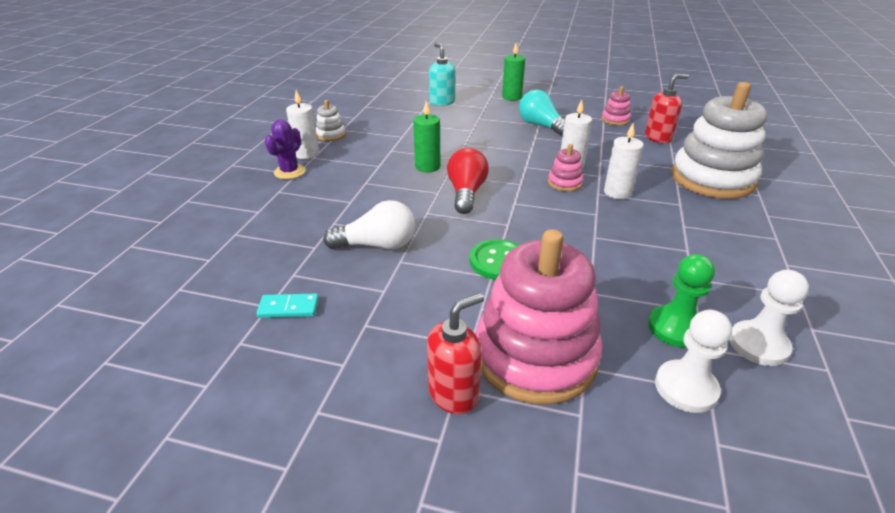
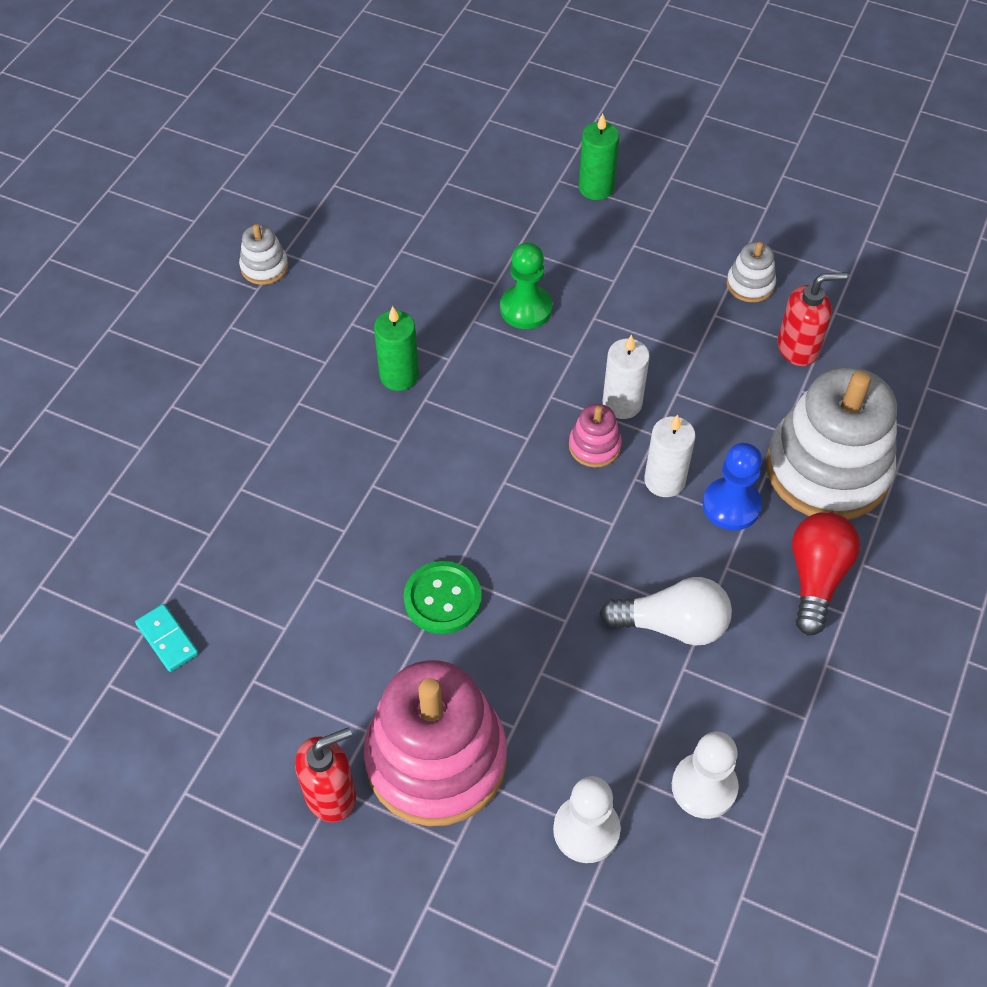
camera: 10 degrees right, 20 degrees up
turquoise domino [256,293,319,318] -> turquoise domino turned 45 degrees clockwise [135,604,199,672]
purple cactus [265,120,306,179] -> none
white candle [286,90,319,159] -> none
white light bulb [323,200,415,249] -> white light bulb moved to [600,577,732,646]
turquoise soap dispenser [429,43,455,106] -> none
red light bulb [447,148,489,214] -> red light bulb moved to [792,512,860,635]
turquoise light bulb [519,90,565,137] -> none
pink stacking toy [601,86,631,125] -> white stacking toy [726,242,776,303]
green pawn [648,254,715,348] -> green pawn moved to [500,242,553,329]
none -> blue pawn [703,443,762,530]

